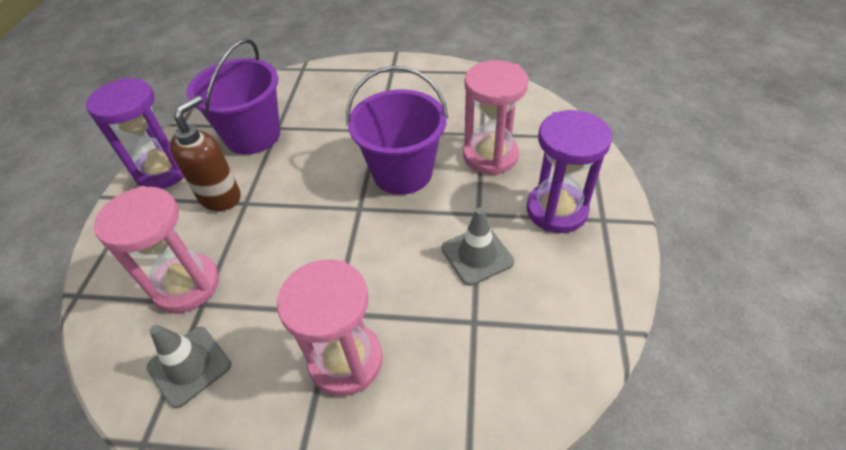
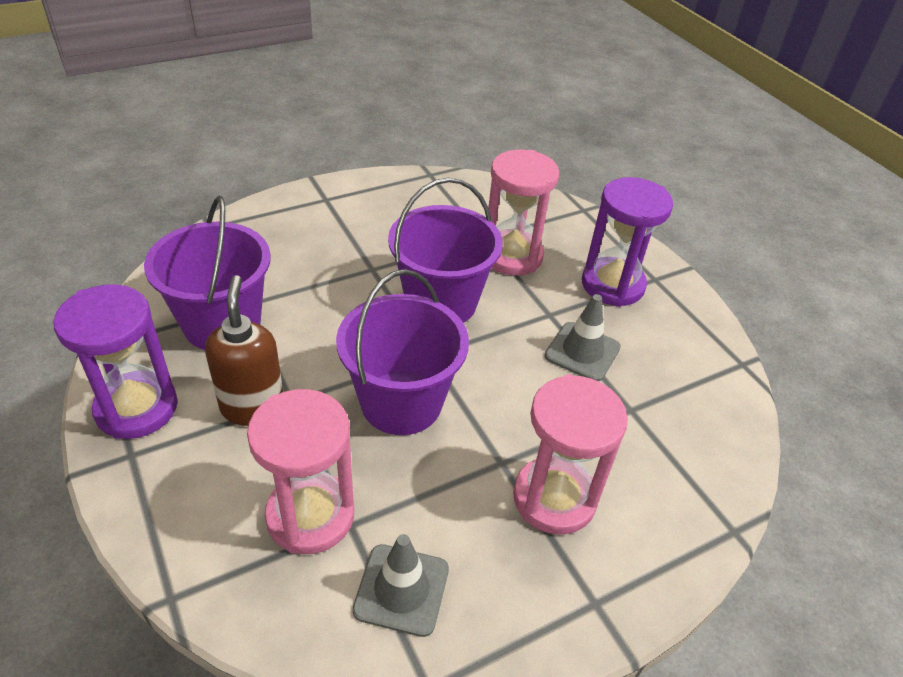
camera: 40 degrees left, 5 degrees down
none -> purple bucket [336,269,469,435]

